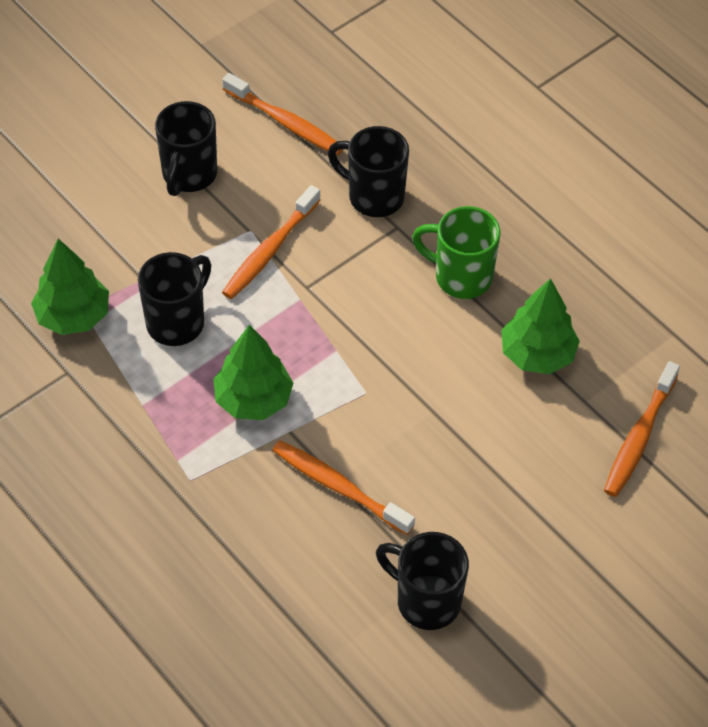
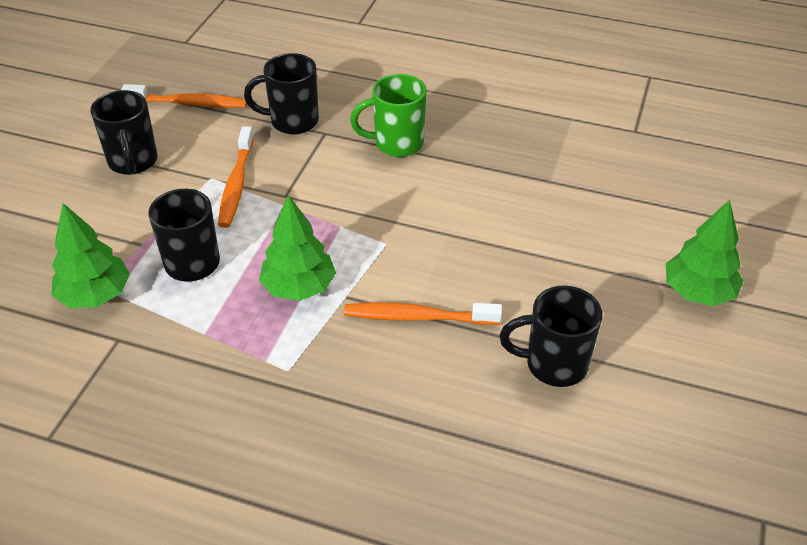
camera: 30 degrees left, 10 degrees down
green tree [501,278,580,374] -> green tree moved to [666,200,743,306]
orange toothbrush [604,361,680,497] -> none

